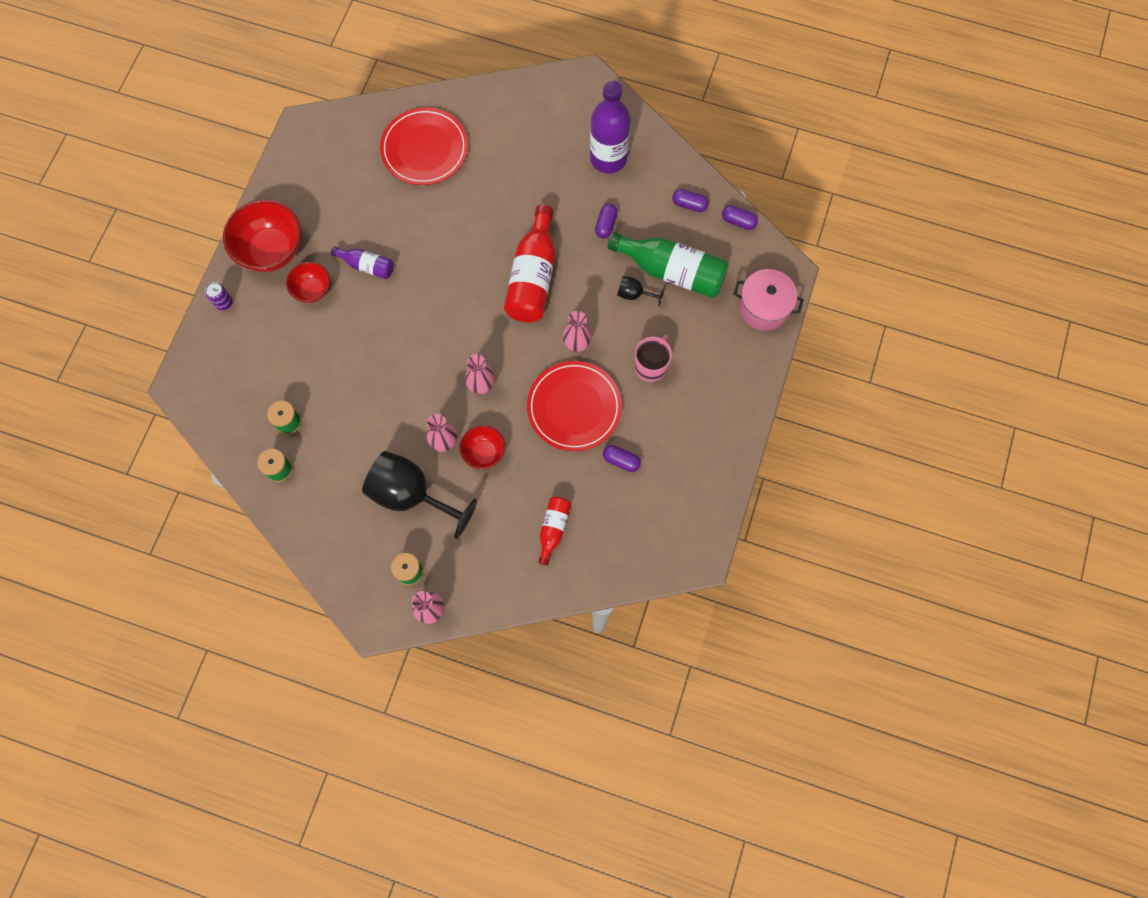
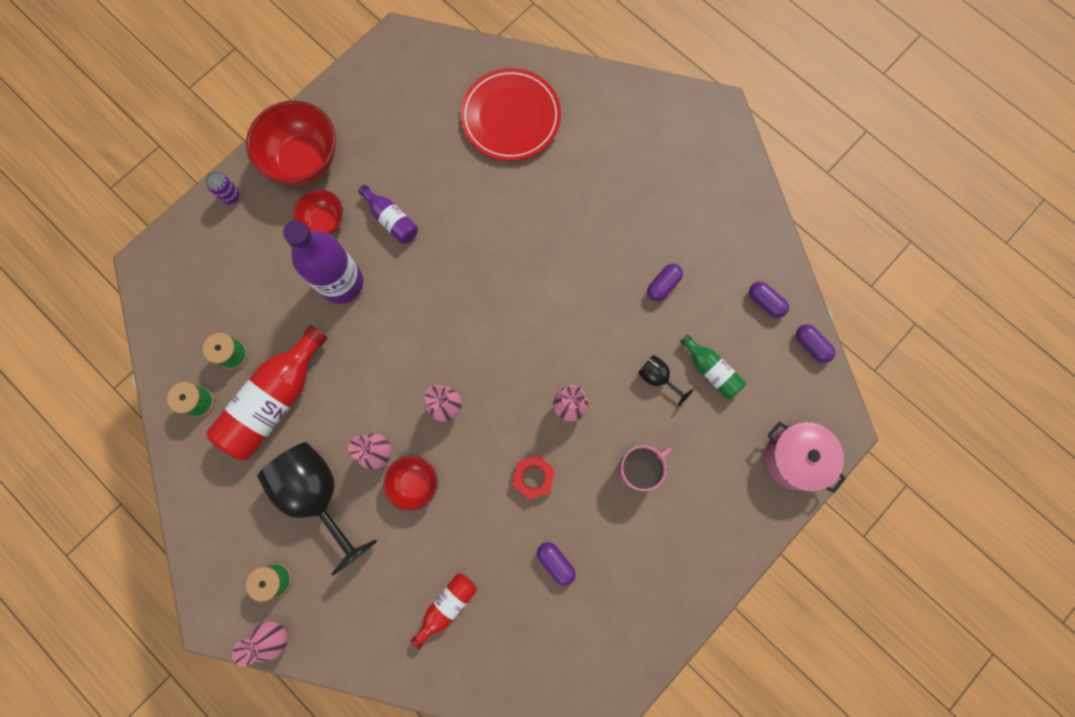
camera: 25 degrees right, 5 degrees up
red bottle [504,205,555,322] -> red bottle moved to [207,325,328,461]
red plate [527,361,622,451] -> red nut [512,455,555,500]
purple bottle [590,81,631,173] -> purple bottle moved to [283,220,363,304]
green bottle [608,232,729,298] -> green bottle [680,335,746,399], size x0.53

